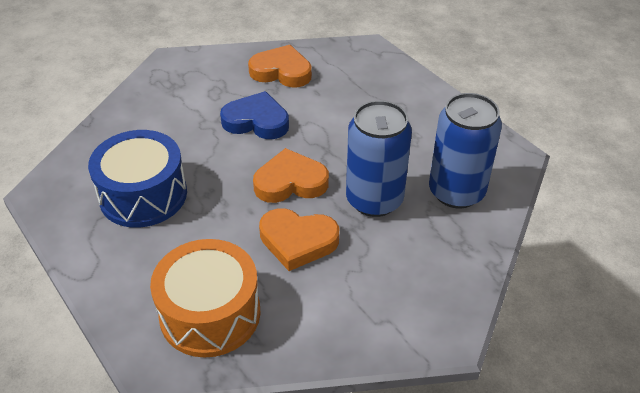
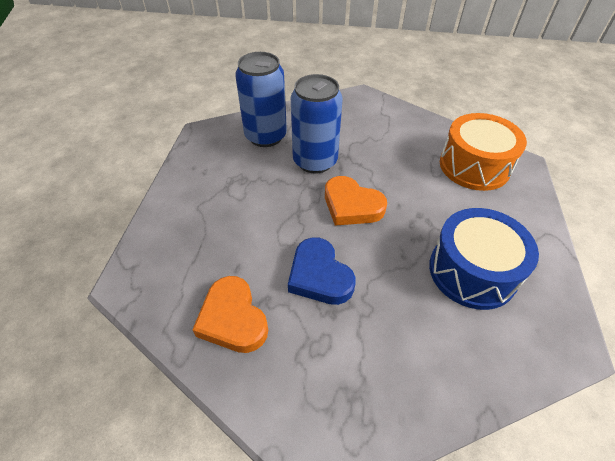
camera: 135 degrees left, 5 degrees up
orange heart [259,208,339,271] -> none

